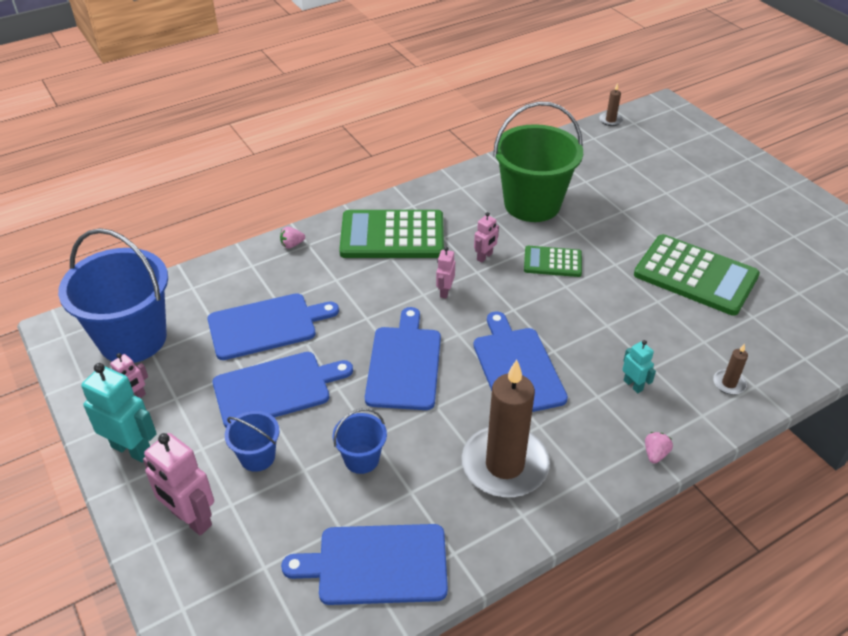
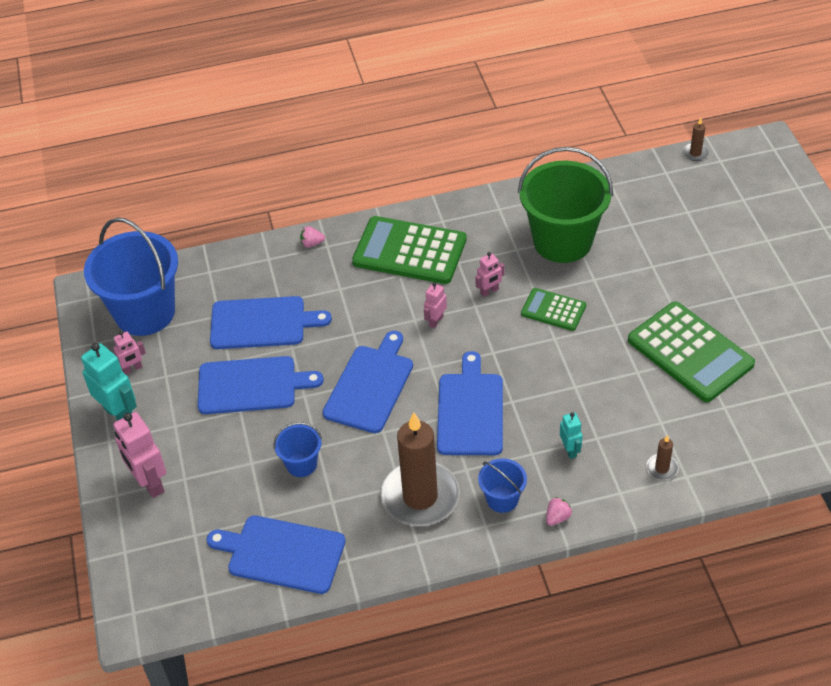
camera: 20 degrees right, 5 degrees up
blue bucket [225,411,279,472] -> blue bucket moved to [478,458,527,513]

